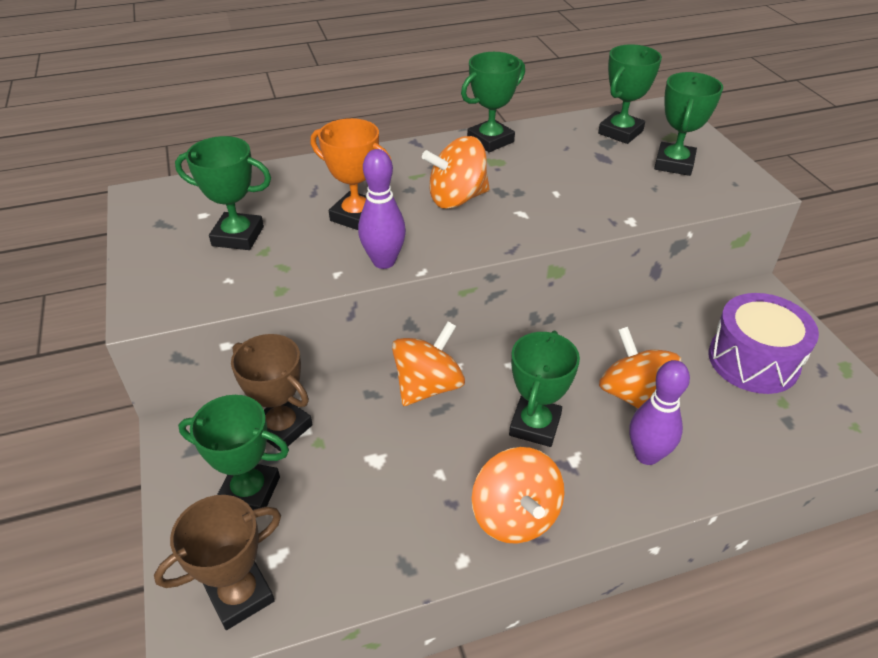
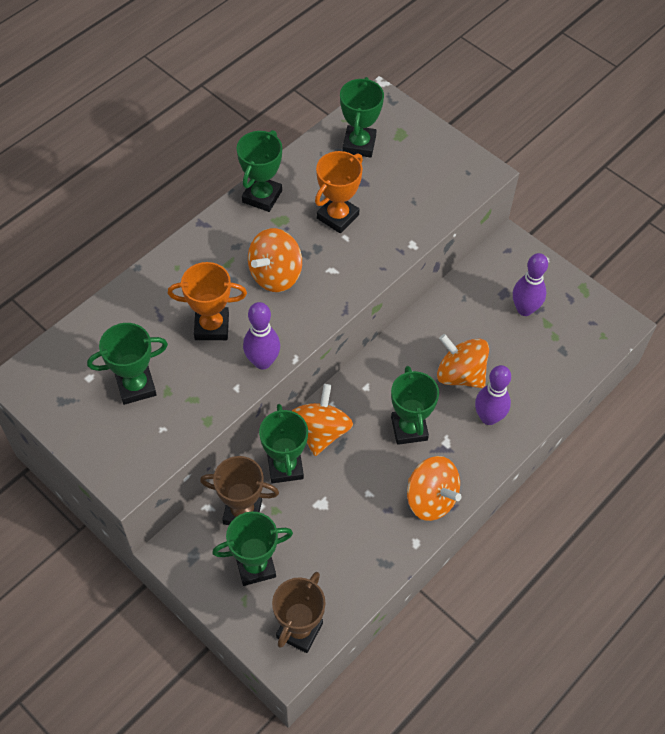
camera: 30 degrees left, 15 degrees up
green trophy [654,72,723,176] -> green trophy moved to [259,404,308,483]
purple drum [708,293,819,394] -> purple bowling pin [513,253,548,316]
none -> orange trophy [315,151,363,233]

